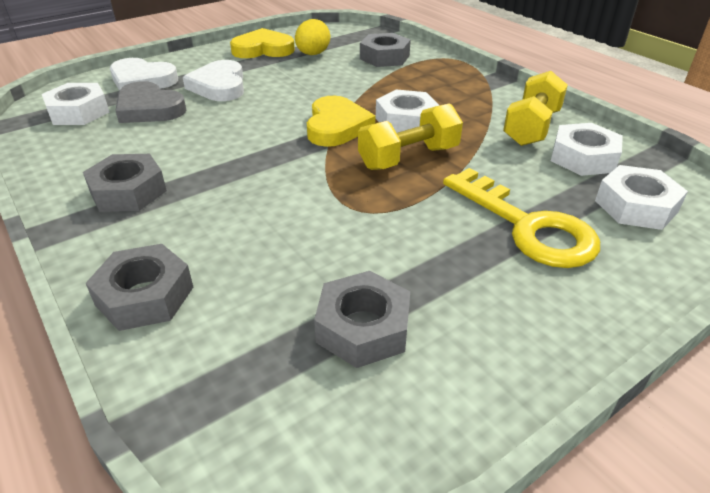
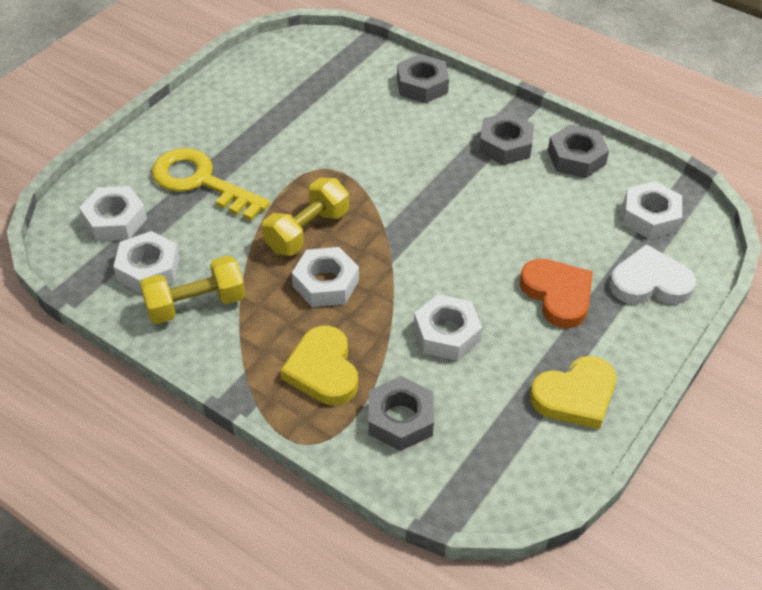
camera: 160 degrees right, 10 degrees up
grey heart [115,81,186,123] -> none
white heart [183,60,244,101] -> orange heart [520,259,593,328]
yellow egg [295,19,330,55] -> none
yellow heart [307,96,375,147] -> yellow heart moved to [280,326,358,405]
grey nut [314,271,410,368] -> grey nut moved to [548,124,609,178]
yellow dumbbell [503,71,568,146] -> yellow dumbbell turned 60 degrees clockwise [140,256,245,324]
none -> white nut [413,294,483,361]

